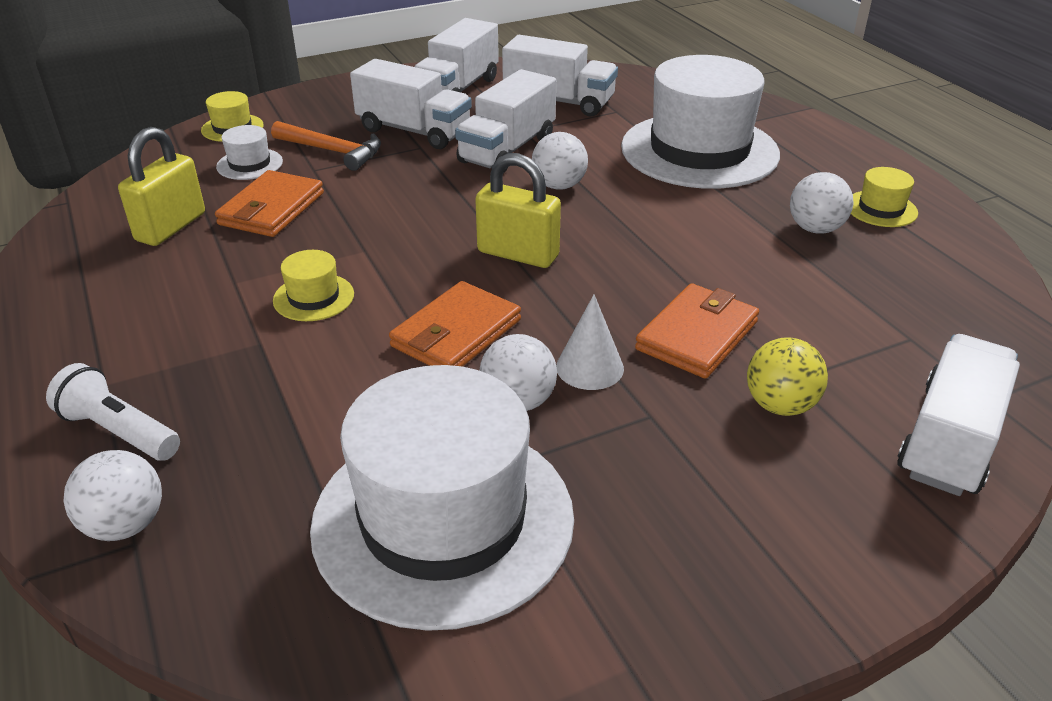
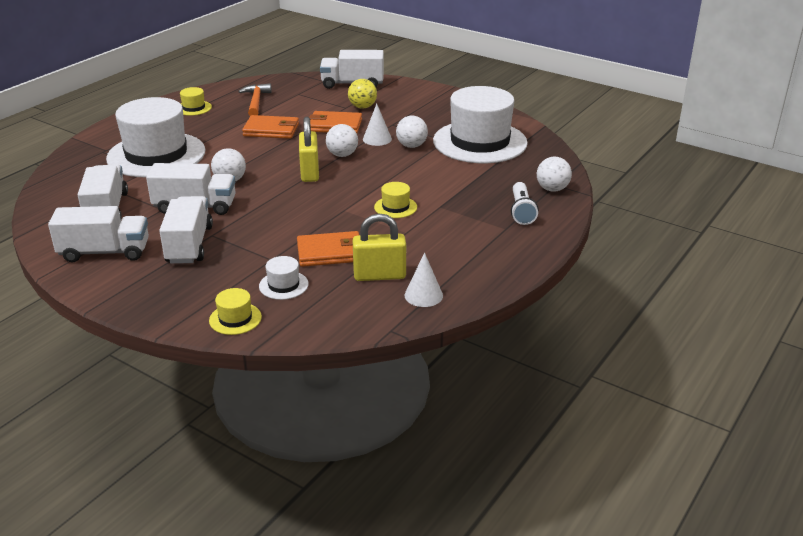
camera: 120 degrees left, 5 degrees down
orange hammer [271,121,381,171] -> orange hammer moved to [238,83,272,116]
orange wallet [389,281,521,367] -> orange wallet moved to [242,115,299,139]
white ball [790,172,853,234] -> white ball moved to [326,124,358,157]
none -> white cone [405,253,443,307]

